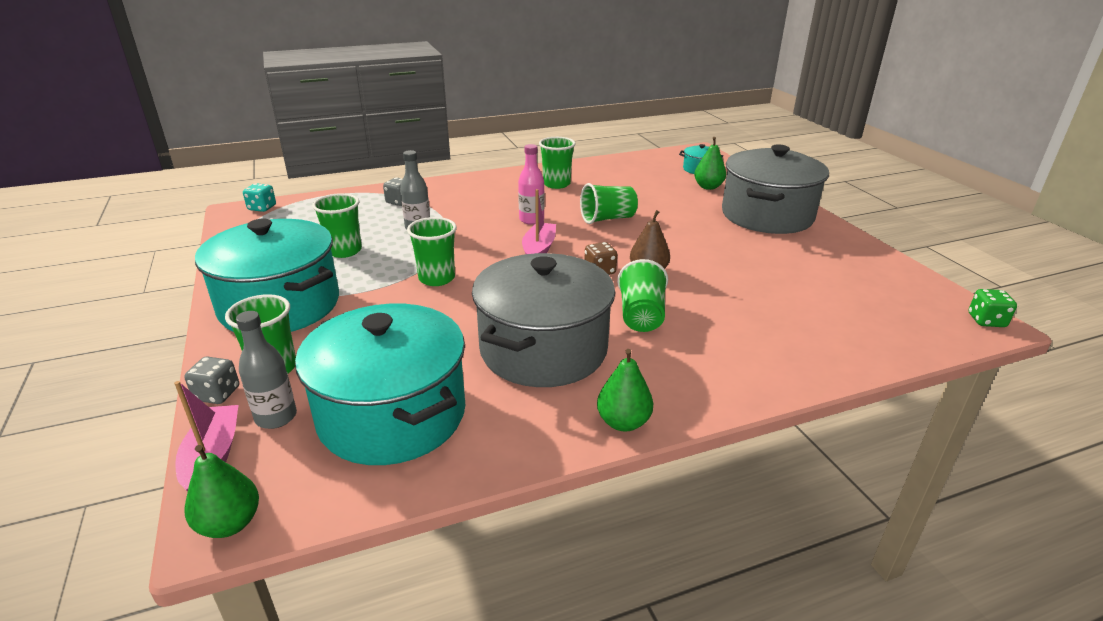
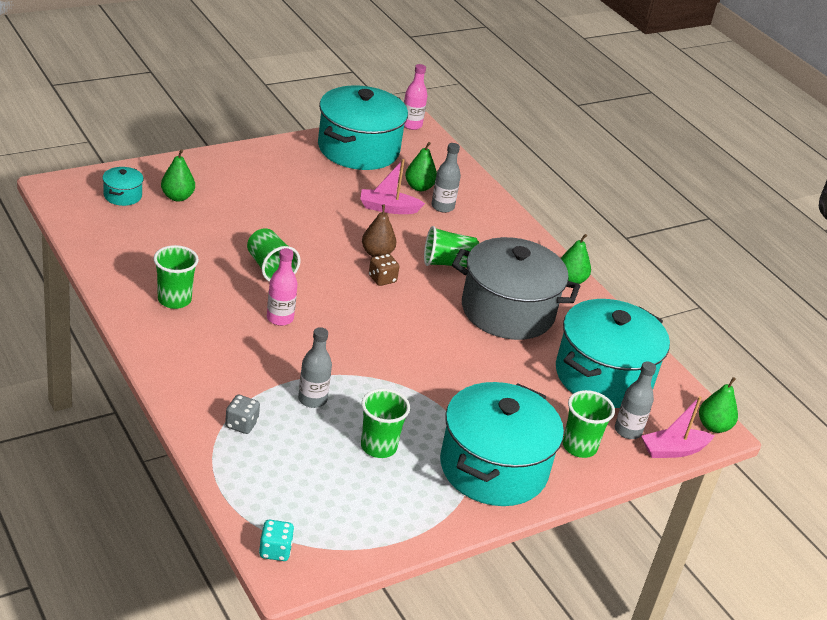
camera: 105 degrees left, 5 degrees up
grey dice [184,357,239,404] -> none
green cup [407,217,457,286] -> none
pink boat [522,189,556,254] -> pink boat moved to [360,159,425,214]
grey pot [722,144,829,234] -> none
green dice [969,289,1017,327] -> pink bottle [404,64,427,130]
none -> turquoise pot [318,85,408,170]
none -> green pear [405,142,437,191]
none -> grey bottle [431,143,461,213]

